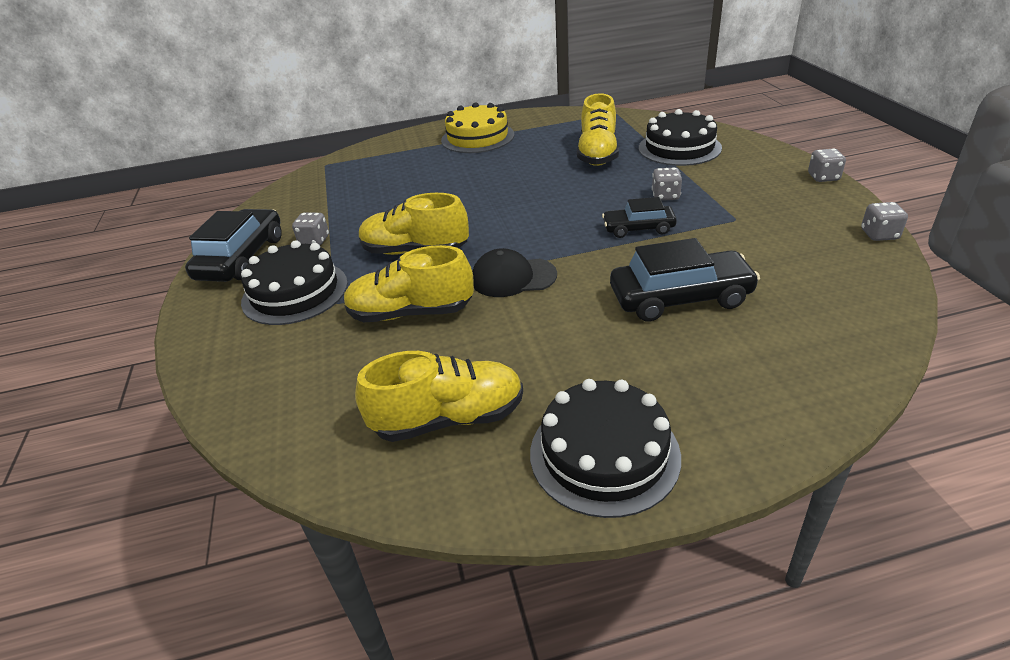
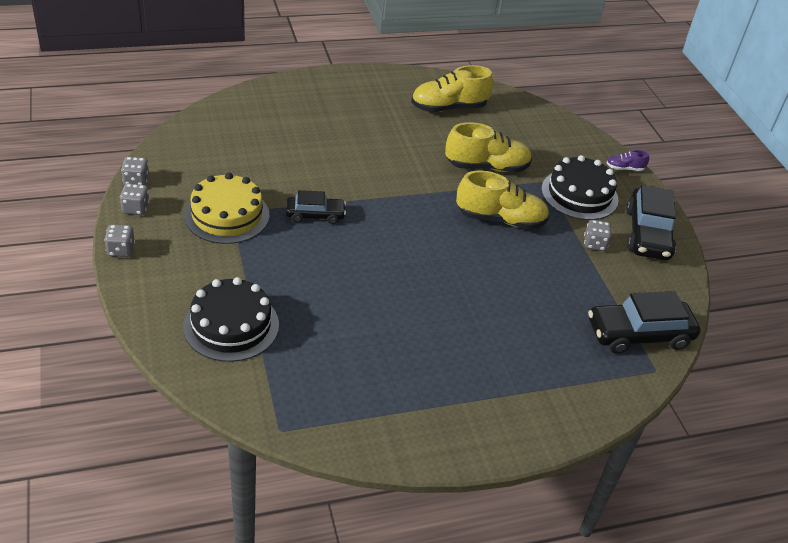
camera: 170 degrees right, 5 degrees up
yellow cake [441,102,515,153] -> yellow cake moved to [184,173,269,244]
black cap [472,248,557,297] -> none
black cake [530,379,681,518] -> none
yellow shoe [577,93,619,166] -> none
black car [610,238,760,321] -> black car moved to [588,291,700,354]
grey dice [652,167,682,201] -> grey dice moved to [120,183,150,215]
none -> purple shoe [607,150,649,171]

